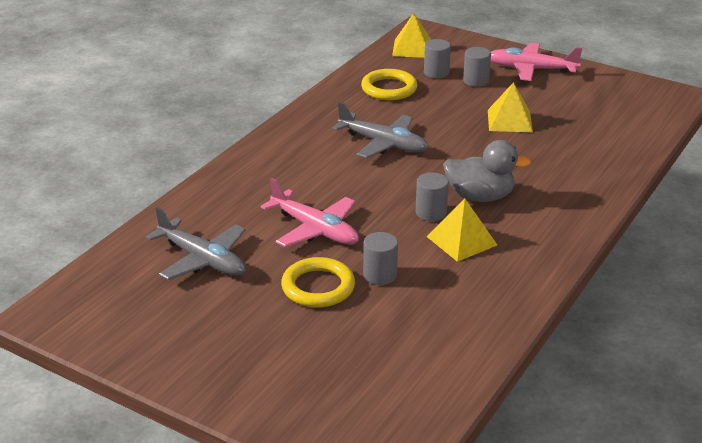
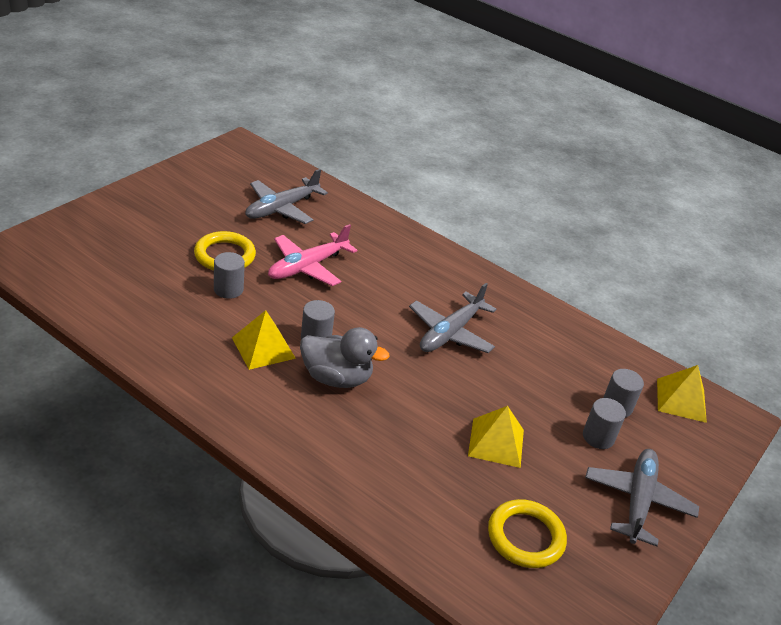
camera: 90 degrees right, 5 degrees up
yellow ring [361,69,417,100] -> yellow ring moved to [488,499,567,568]
grey duck [443,140,531,202] -> grey duck turned 90 degrees counterclockwise [300,327,390,388]
pink plane [491,43,583,81] -> grey plane [585,449,699,546]

